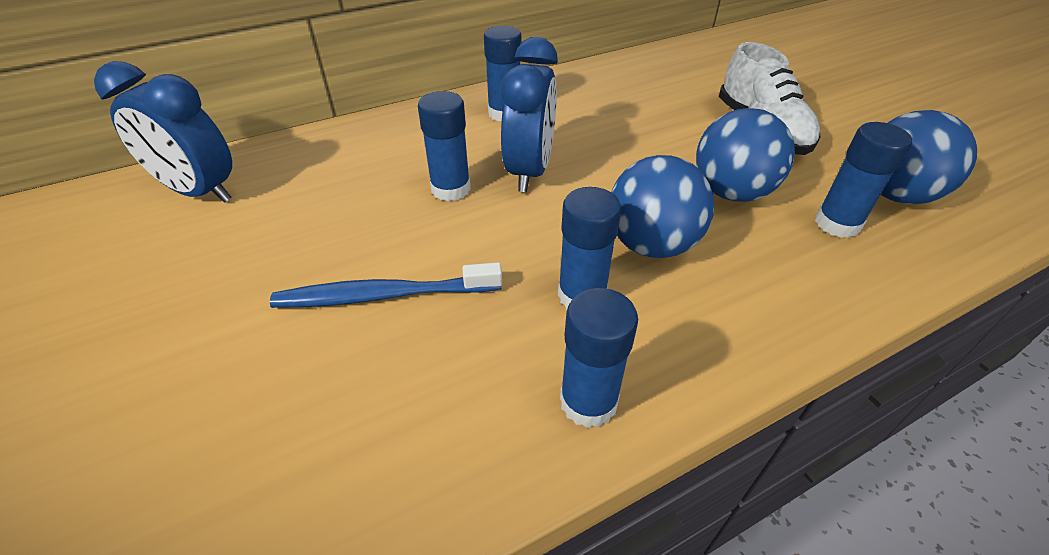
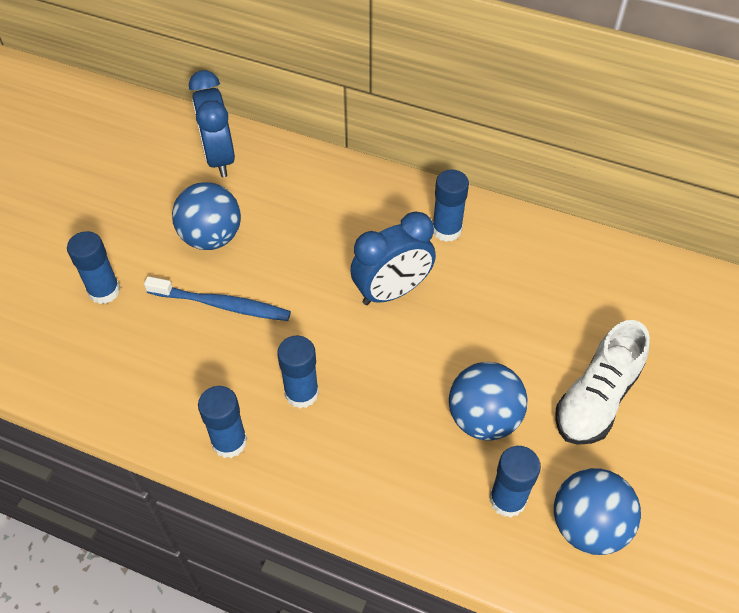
camera: 50 degrees right, 10 degrees up
blue toothbrush [270,262,502,308] -> blue toothbrush turned 150 degrees clockwise [144,276,291,321]
blue glue stick [418,91,471,202] -> blue glue stick moved to [67,231,120,304]
blue ball [611,155,714,258] -> blue ball moved to [172,182,241,250]

